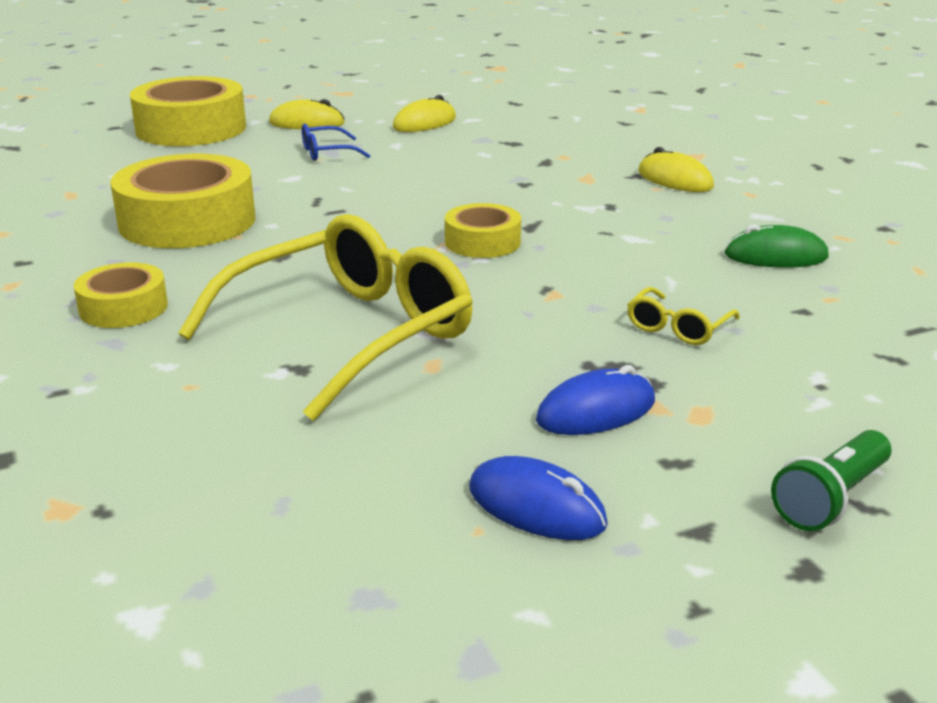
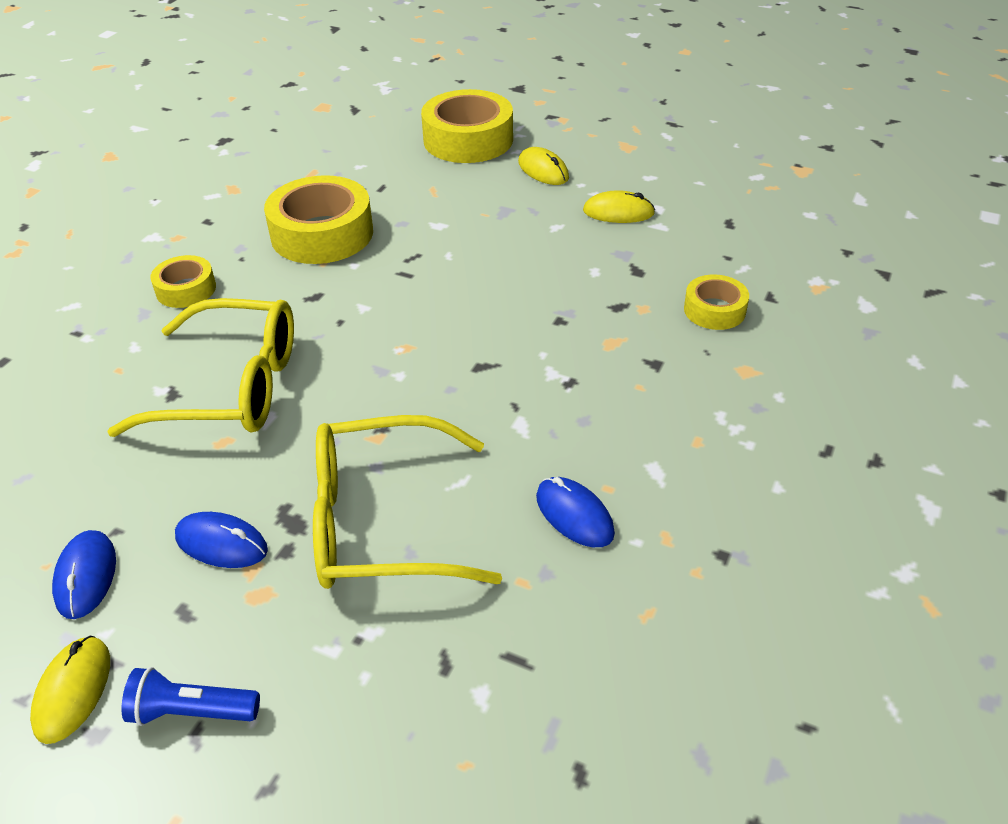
camera: 50 degrees right, 15 degrees up
blue glasses [302,124,371,161] -> none
yellow tape [445,203,521,258] -> yellow tape moved to [684,274,749,330]
yellow glasses [627,287,740,345] -> yellow glasses [313,415,502,589], size x2.44
yellow mouse [638,147,714,192] -> yellow mouse moved to [30,636,110,744]
green mouse [724,224,829,268] -> blue mouse [536,477,615,547]
green flashlight [771,430,892,531] -> blue flashlight [122,667,260,726]

